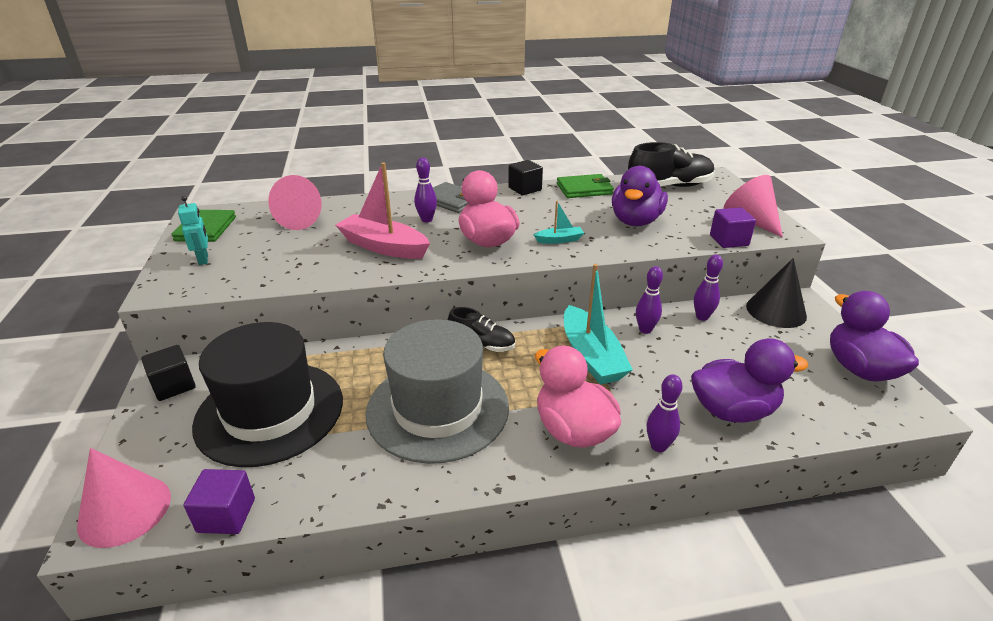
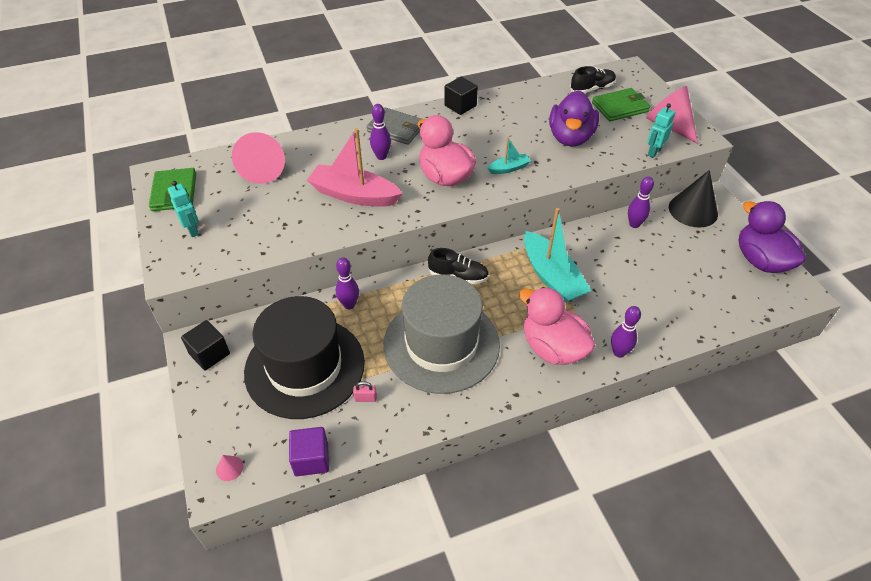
camera: 10 degrees left, 15 degrees up
pink cone [77,448,171,548] -> pink cone [216,455,243,481], size x0.41
green wallet [557,174,614,198] -> green wallet moved to [592,88,650,121]
black shoe [628,142,715,187] -> black shoe [570,66,616,93], size x0.59
purple bowling pin [636,266,663,334] -> purple bowling pin moved to [336,258,359,309]
purple duck [691,338,808,422] -> none
purple cube [710,207,756,248] -> turquoise robot [647,103,676,158]
none -> pink padlock [353,381,377,402]

